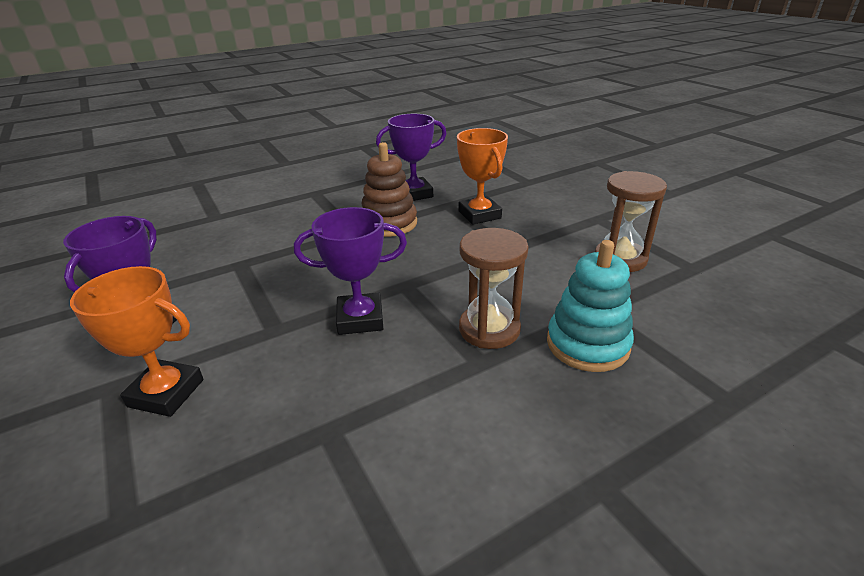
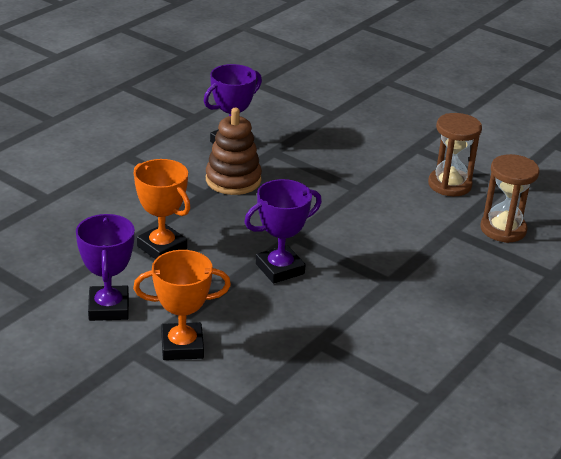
camera: 25 degrees left, 0 degrees up
orange trophy [457,128,508,225] -> orange trophy moved to [133,159,191,259]
brown hourglass [459,228,529,349] -> brown hourglass moved to [481,154,540,243]
turquoise stacking toy [547,240,634,372] -> none

